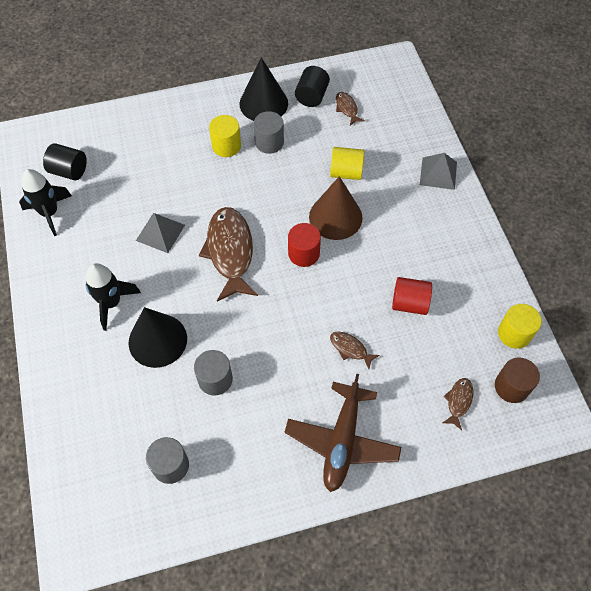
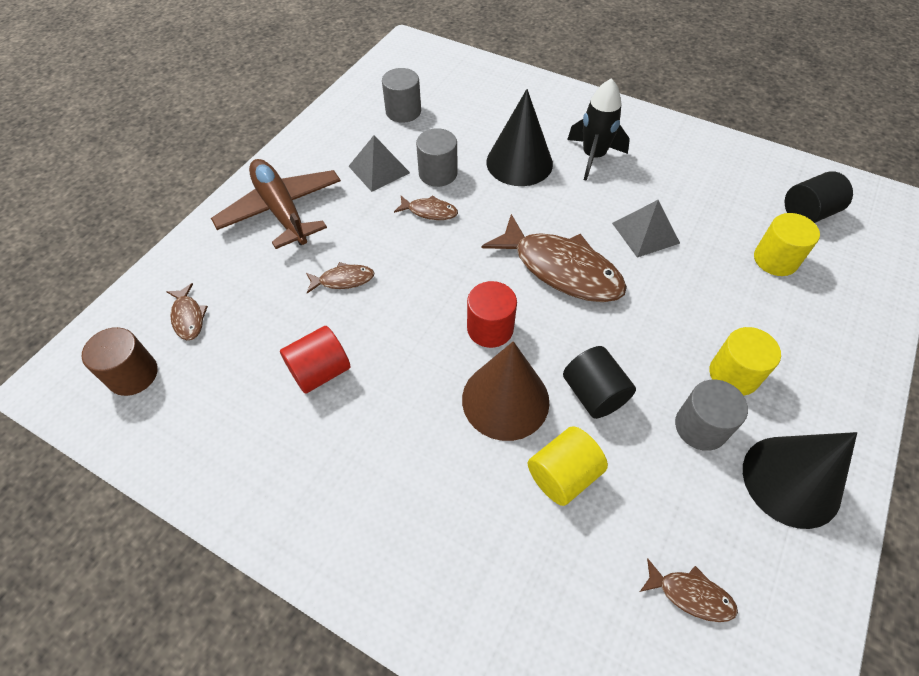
camera: 135 degrees right, 5 degrees down
black rocket [19,169,72,236] -> none
black cylinder [295,66,330,107] -> black cylinder moved to [563,346,636,419]
grey pyramid [420,153,457,190] -> grey pyramid moved to [349,135,410,192]
yellow cylinder [498,304,542,349] -> yellow cylinder moved to [754,213,820,276]
none -> brown fish [394,195,458,220]

